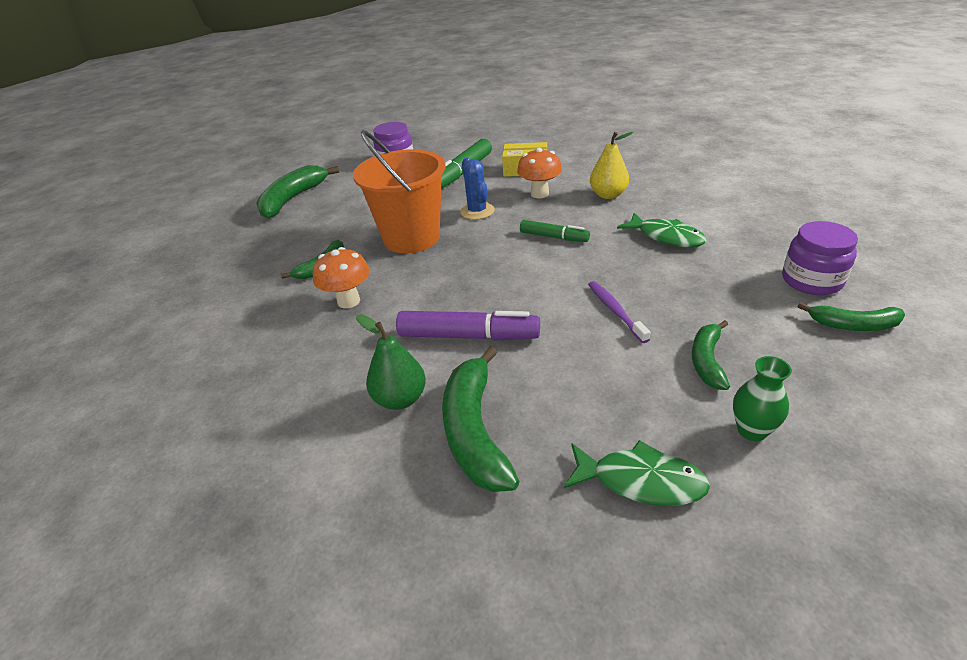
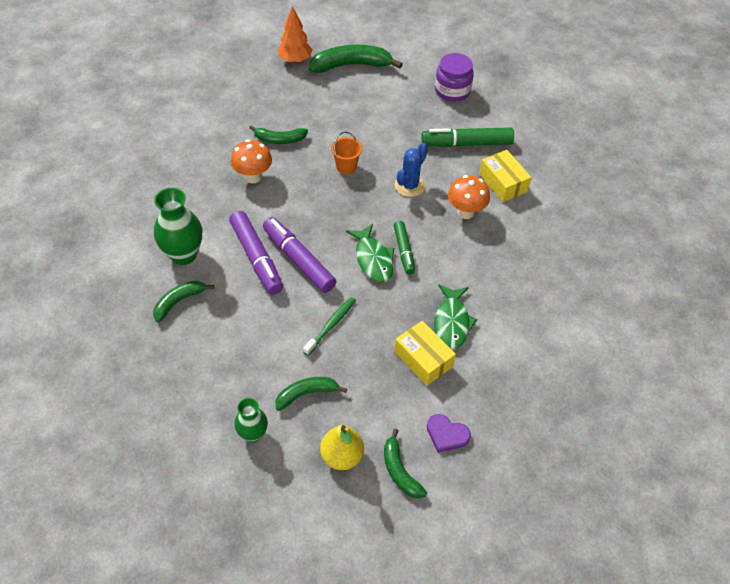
camera: 50 degrees right, 15 degrees up
orange bucket [353,130,446,253] -> orange bucket [331,132,362,174], size x0.42
green pear [356,314,426,410] -> green vase [154,188,202,265]
green banana [442,346,520,492] -> green banana [153,281,214,323], size x0.59
green fish [564,440,710,506] -> green fish moved to [346,224,394,282]
purple toothbrush [588,281,651,343] -> green toothbrush [303,297,356,355]
yellow pear [590,132,634,199] -> yellow pear moved to [320,425,364,470]
purple jar [782,221,858,295] -> purple heart [427,414,471,453]
none -> purple marker [263,217,337,293]
none -> orange tree [277,6,313,63]
none -> yellow box [394,321,456,386]

